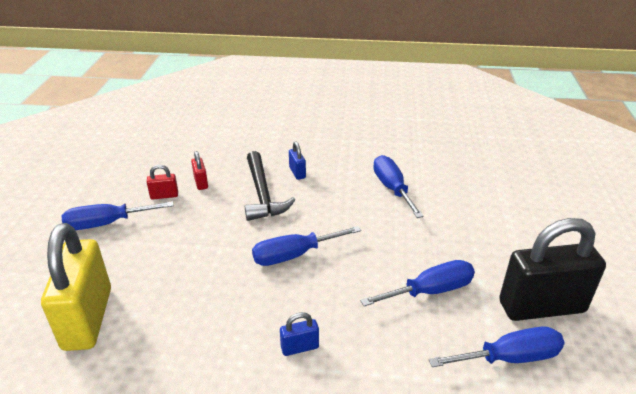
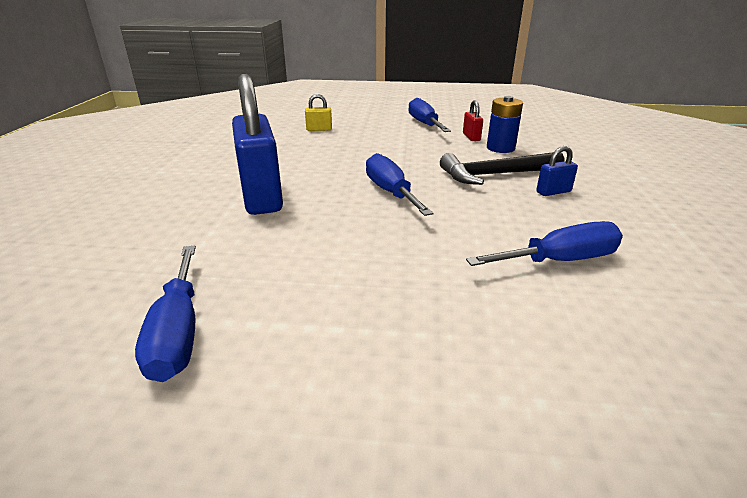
camera: 90 degrees right, 5 degrees down
yellow padlock [41,223,111,351] -> yellow padlock [305,94,332,131], size x0.42
red padlock [191,151,208,190] -> blue battery [487,96,523,153]
blue padlock [280,312,319,356] -> blue padlock [232,74,283,215], size x2.40
blue screwdriver [360,260,475,306] -> none
black padlock [499,218,606,321] -> none

